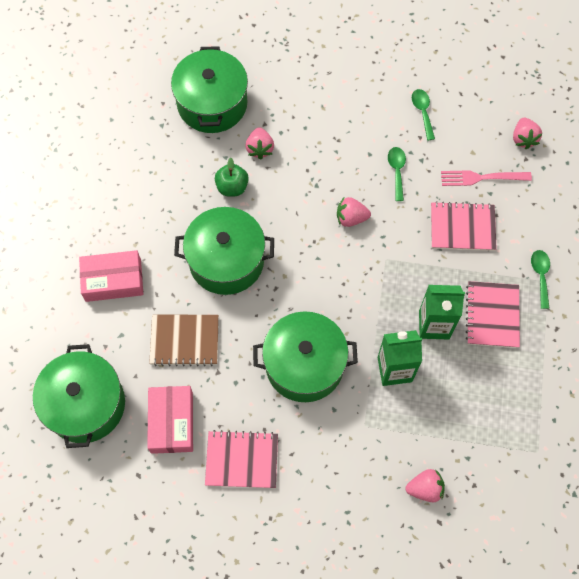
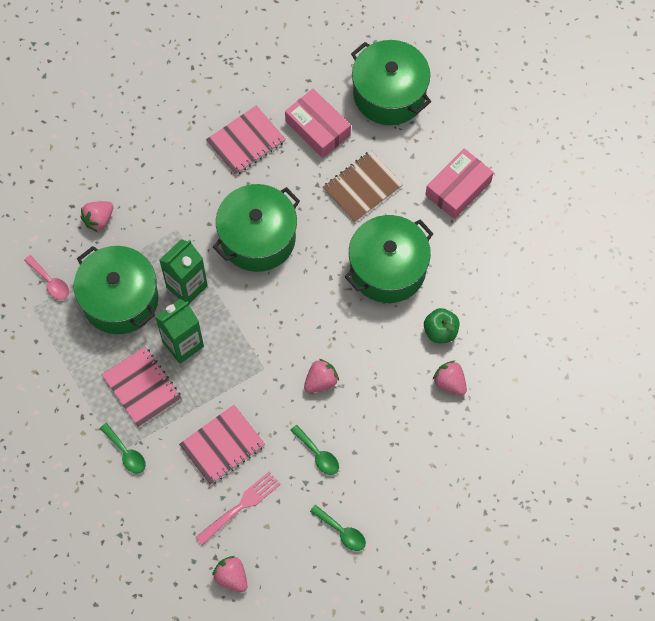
camera: 140 degrees right, 0 degrees up
green pot [171,46,248,133] -> green pot moved to [74,246,158,334]
none -> pink spoon [24,255,69,300]

